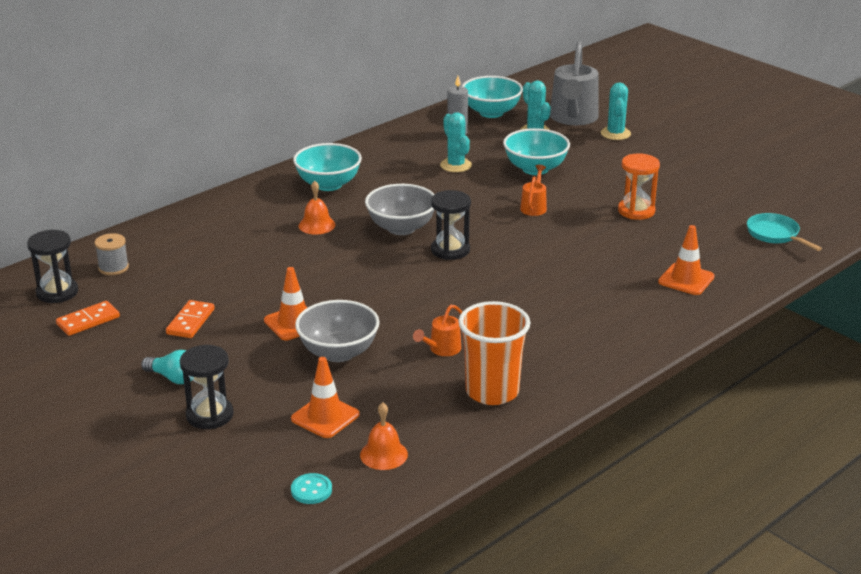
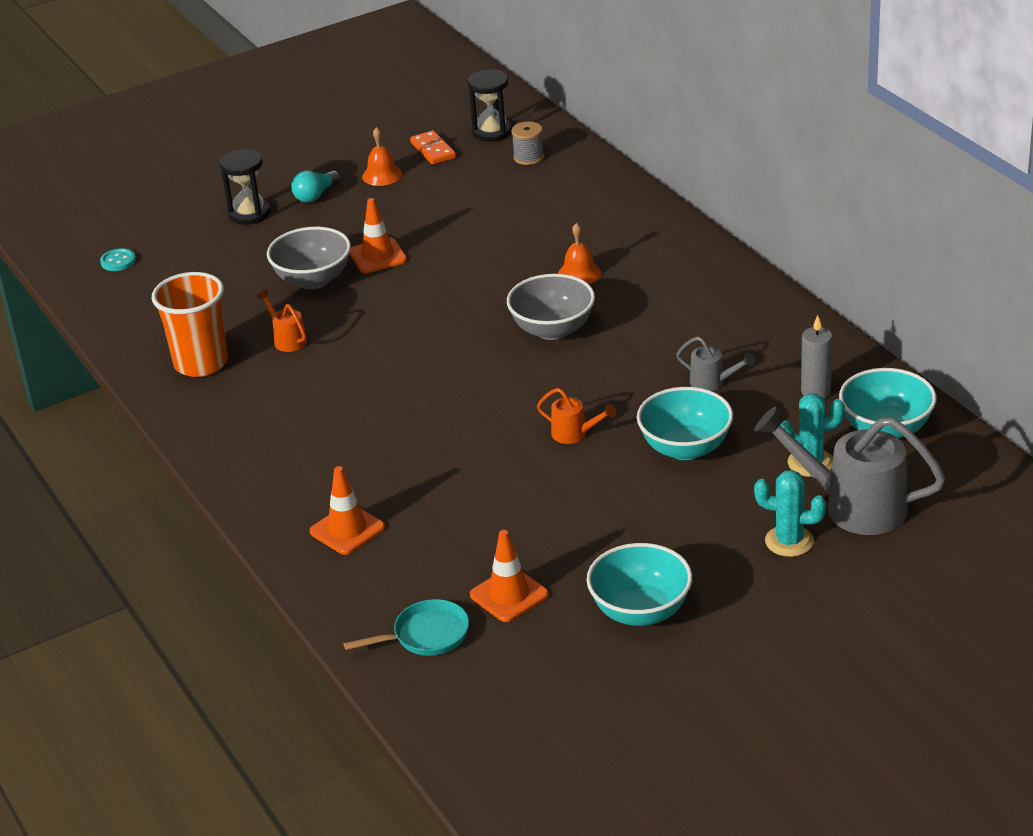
camera: 105 degrees right, 5 degrees up
orange domino [166,300,215,338] -> none
orange traffic cone [291,357,360,438] -> orange traffic cone moved to [470,530,549,622]
turquoise bowl [293,143,362,191] -> turquoise bowl moved to [587,543,692,626]
orange bell [360,402,408,470] -> orange bell moved to [362,127,402,186]
black hourglass [431,190,471,260] -> none
turquoise cactus [440,113,472,172] -> grey watering can [676,336,755,391]
orange hourglass [618,153,660,220] -> none

